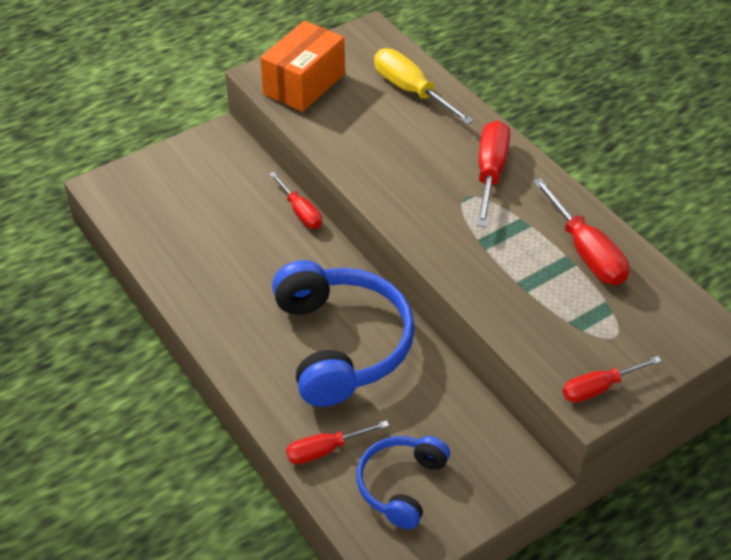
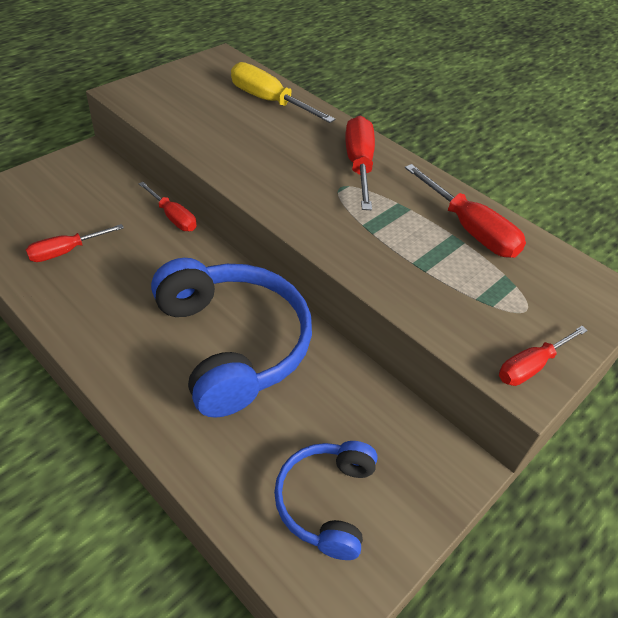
camera: 15 degrees left, 0 degrees up
orange box [260,21,345,112] -> none
red screwdriver [286,420,389,464] -> red screwdriver moved to [26,224,124,262]

